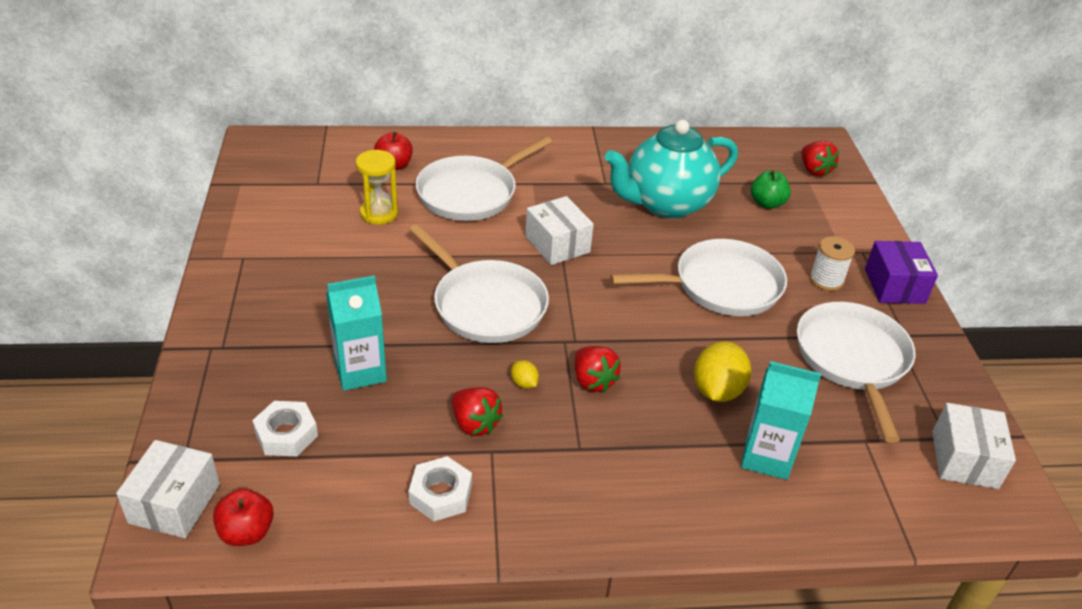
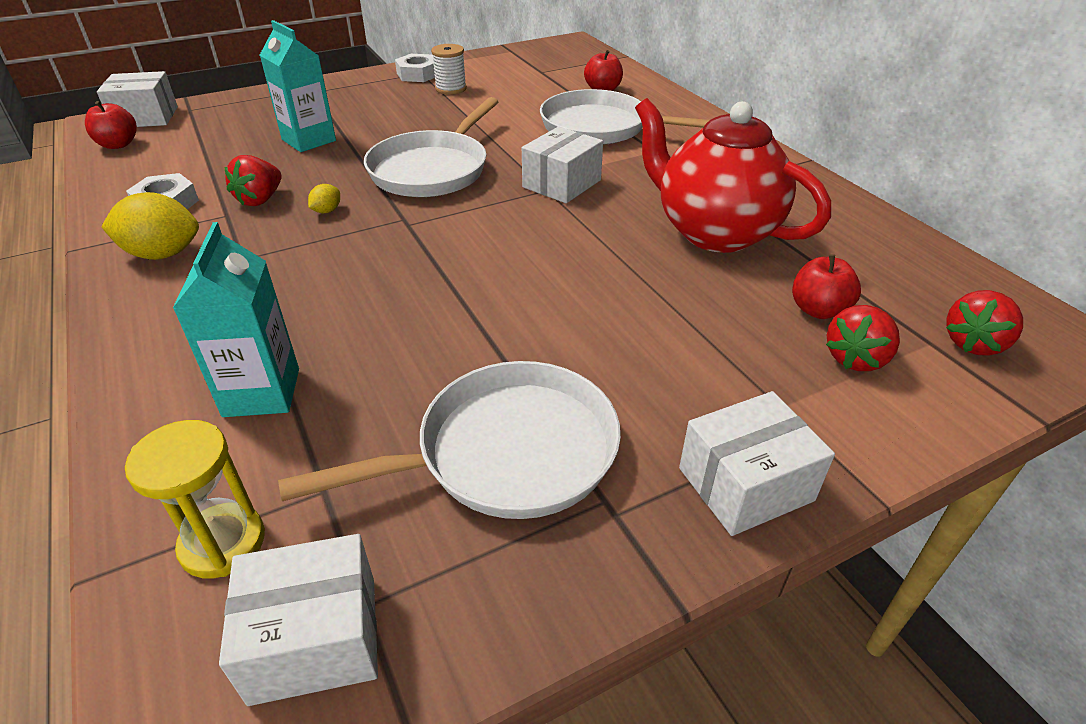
camera: 70 degrees right, 0 degrees up
white nut [252,401,318,456] -> white nut moved to [395,54,435,82]
yellow hourglass [356,150,398,225] -> yellow hourglass moved to [125,420,265,579]
red strawberry [575,346,621,392] -> red strawberry moved to [826,305,900,371]
turquoise teapot [605,120,738,219] -> red teapot [635,98,831,253]
white pan [610,239,787,316] -> none
yellow lemon [694,341,751,402] -> yellow lemon moved to [101,192,199,260]
green apple [751,170,791,209] -> red apple [792,254,861,319]
white spool [809,236,855,291] -> white spool moved to [431,44,467,95]
purple box [865,241,938,304] -> white box [679,391,835,536]

